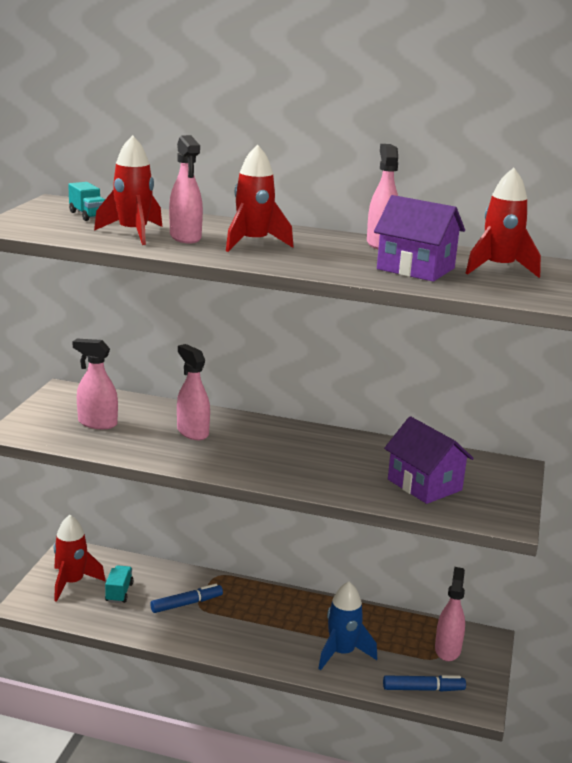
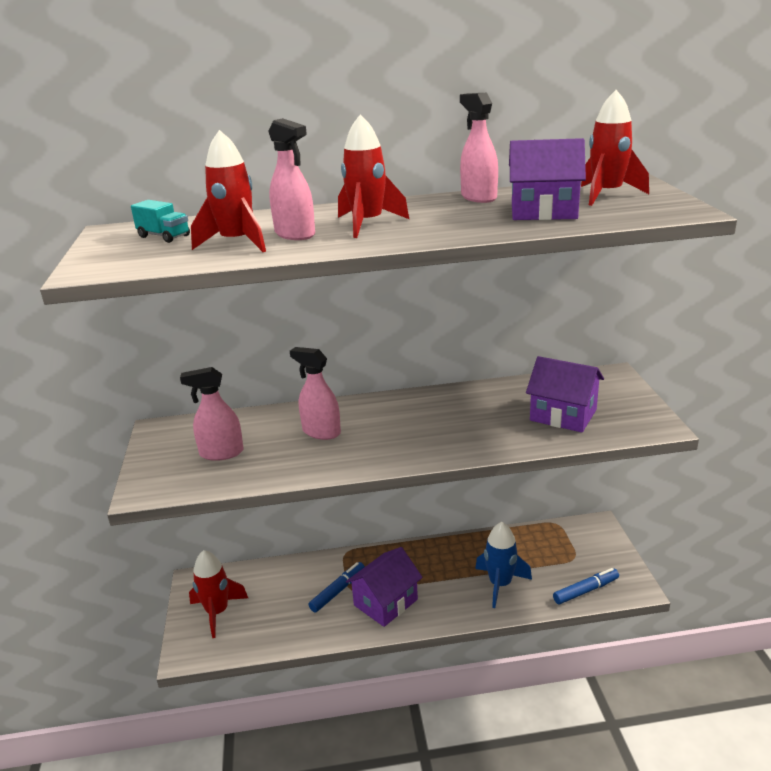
camera: 20 degrees left, 5 degrees up
turquoise truck [105,565,133,603] -> none
pink spray bottle [435,567,465,661] -> none
none -> purple house [346,547,423,627]

